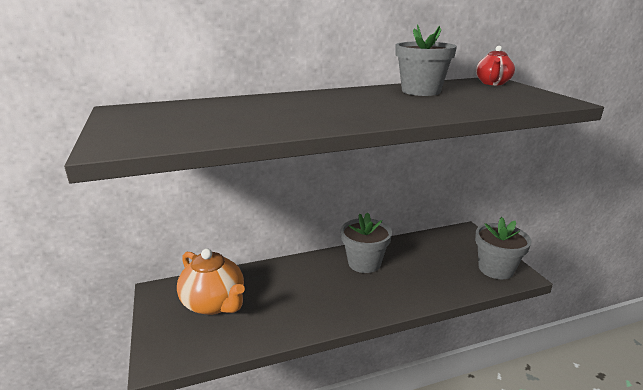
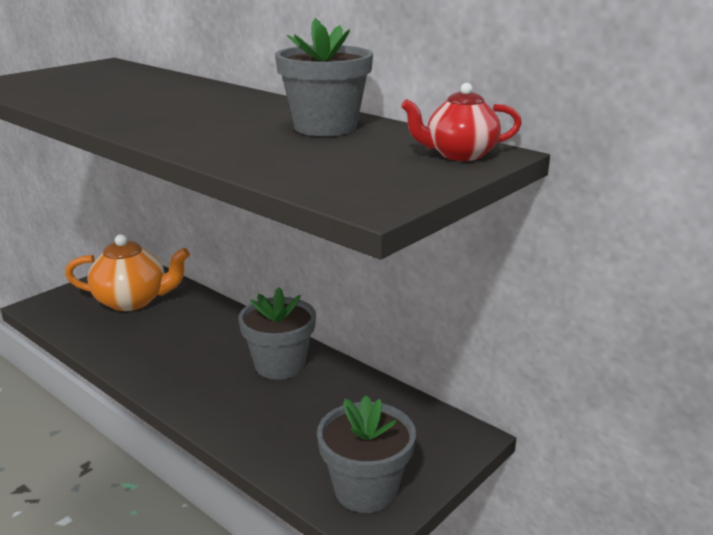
camera: 60 degrees right, 0 degrees up
orange teapot [177,249,245,315] -> orange teapot turned 105 degrees counterclockwise [65,234,190,311]

